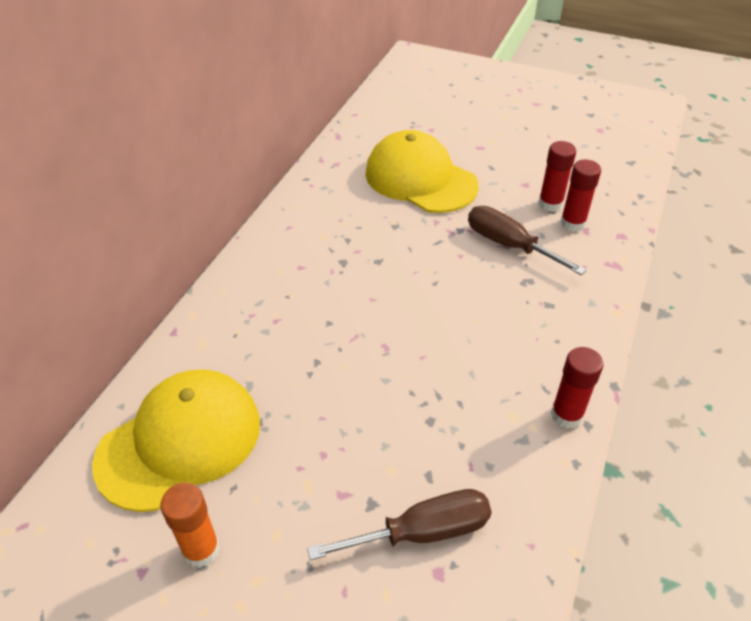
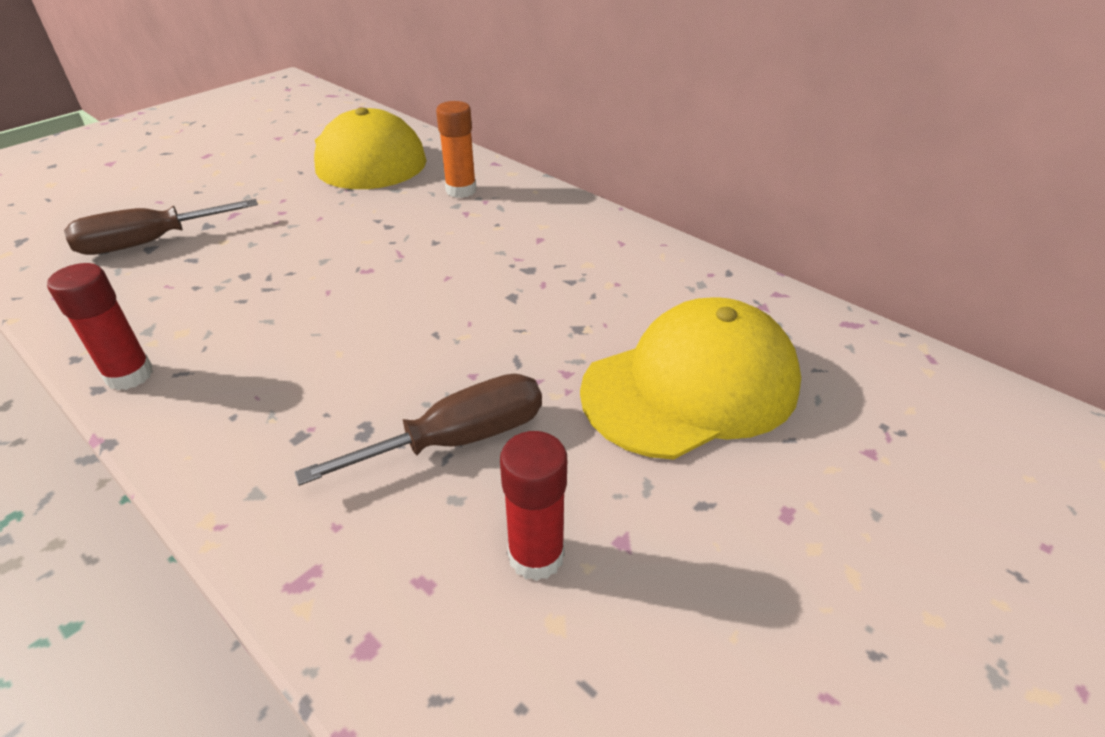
camera: 110 degrees right, 5 degrees down
orange glue stick [161,483,220,568] -> orange glue stick moved to [436,101,477,198]
brown screwdriver [307,489,491,560] -> brown screwdriver turned 60 degrees clockwise [64,199,258,255]
red glue stick [560,159,601,232] -> none

